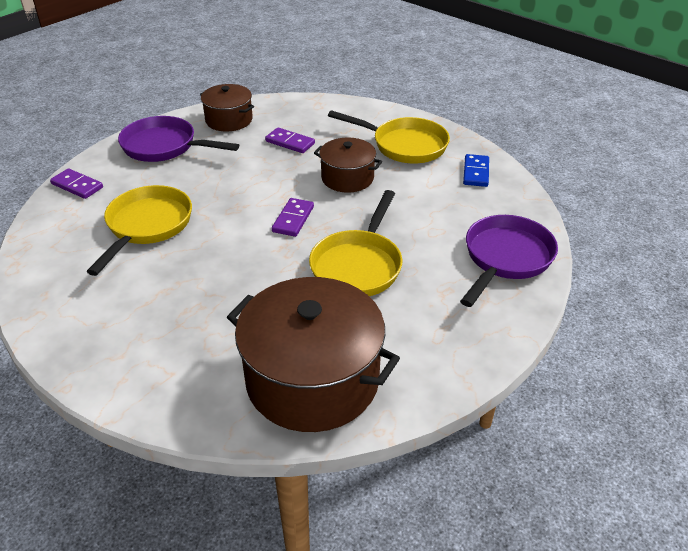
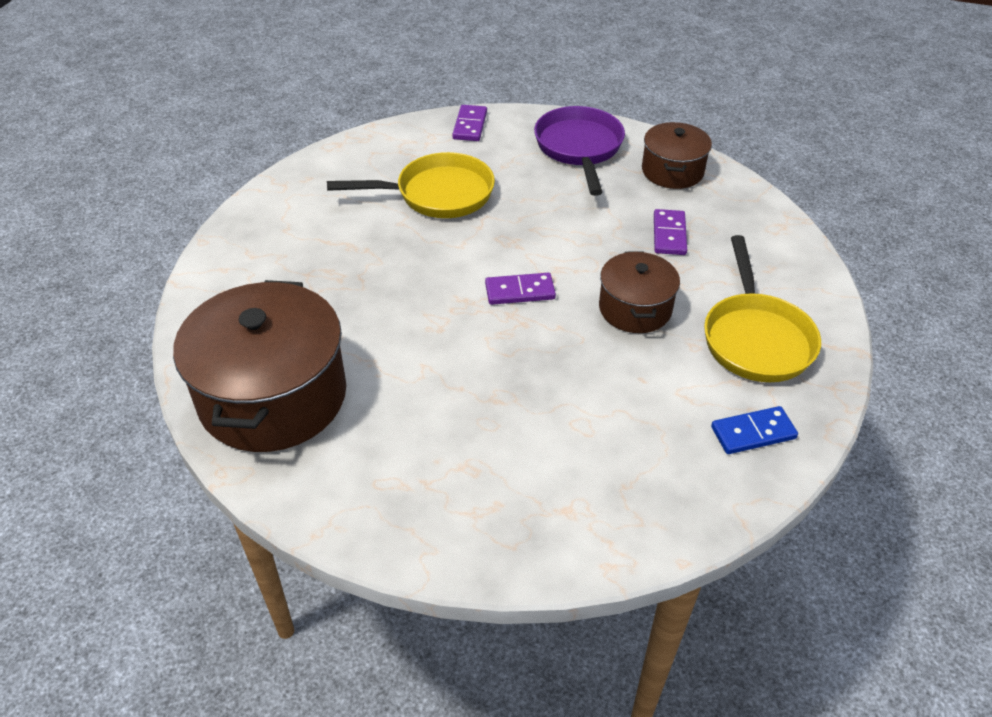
camera: 65 degrees right, 5 degrees up
yellow pan [309,190,403,296] -> none
purple pan [460,215,558,307] -> none

